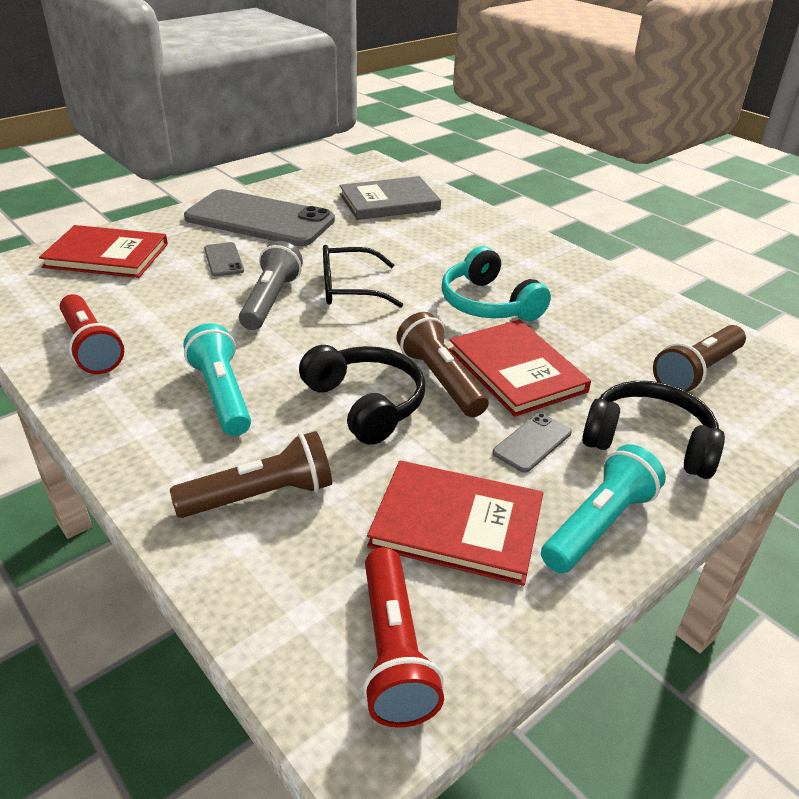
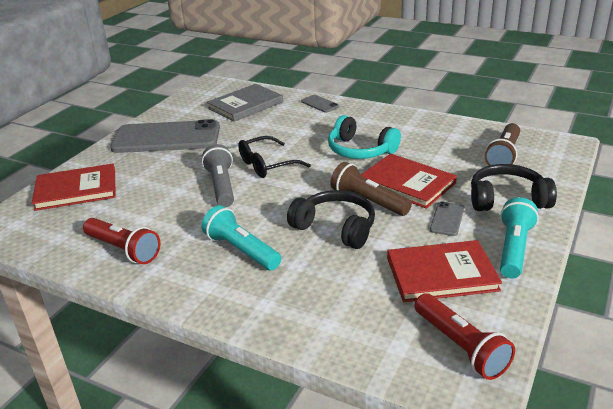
camera: 20 degrees left, 5 degrees down
brown flashlight [170,431,332,518] -> none
grey phone [204,242,244,277] -> grey phone moved to [301,95,340,113]

